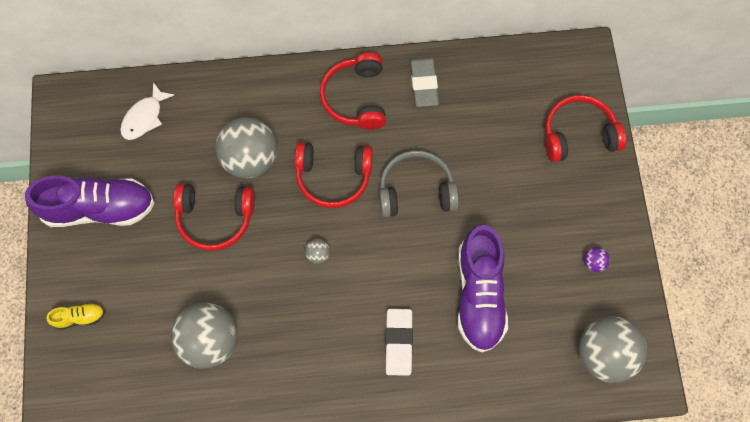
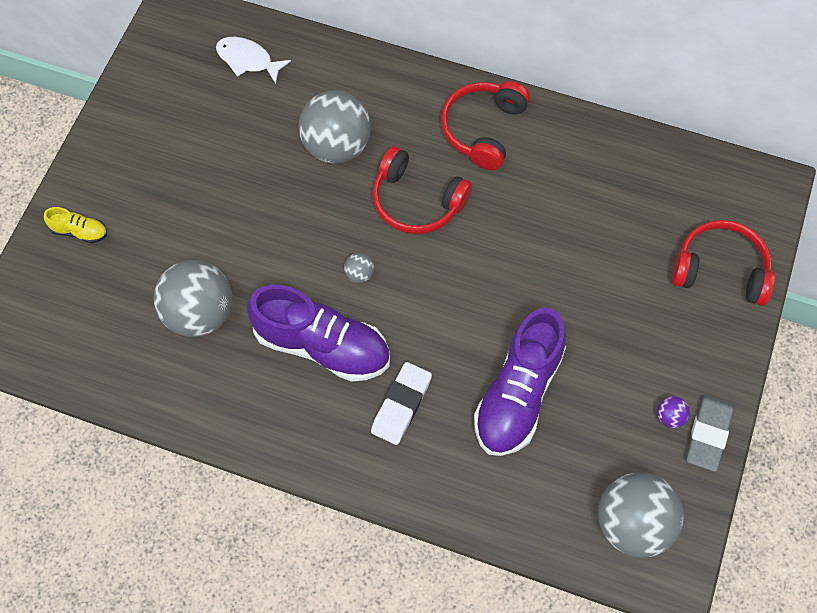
camera: 25 degrees right, 5 degrees down
purple shoe [25,176,154,227] -> purple shoe moved to [247,285,390,382]
white fish [120,82,175,140] -> white fish turned 60 degrees clockwise [216,37,291,84]
red headphones [173,184,255,251] -> none
grey headphones [379,150,459,217] -> none
grey eraser [410,57,439,107] -> grey eraser moved to [686,394,734,472]

